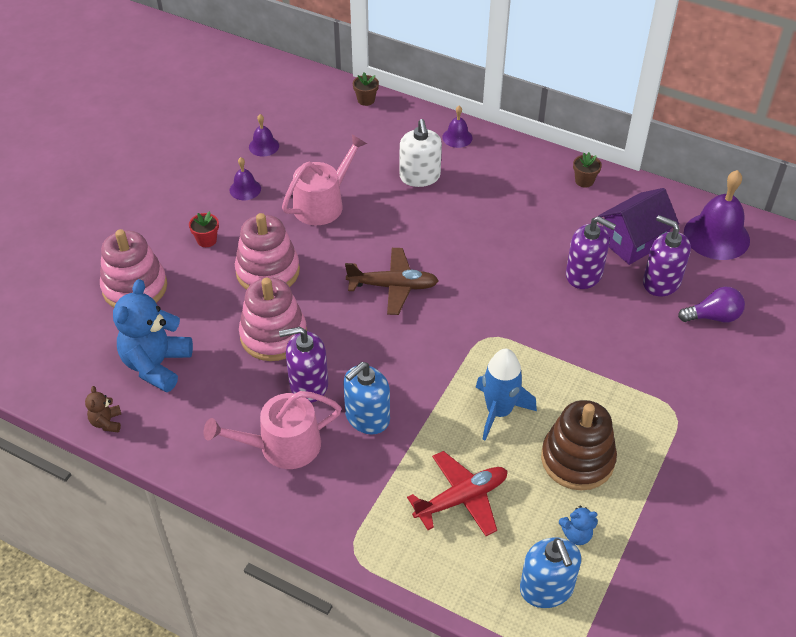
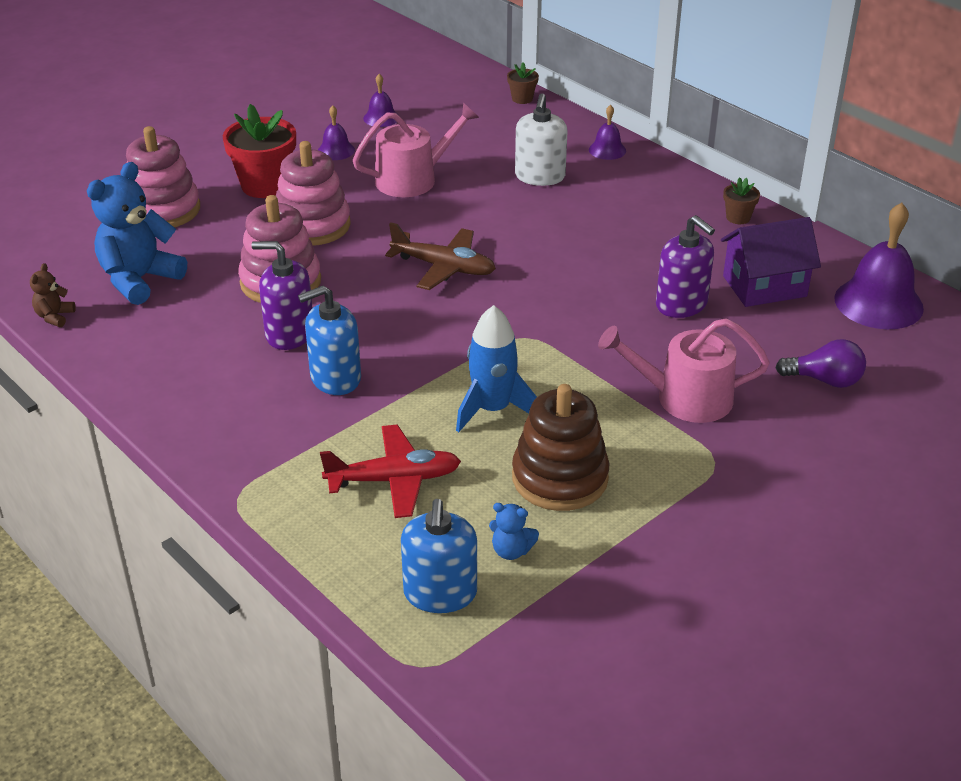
camera: 20 degrees right, 10 degrees down
red flower pot [189,211,219,247] -> red flower pot [223,104,296,198], size x2.06
pink watering can [204,391,342,469] -> pink watering can moved to [598,318,769,423]
purple soap dispenser [643,215,691,296] -> none

